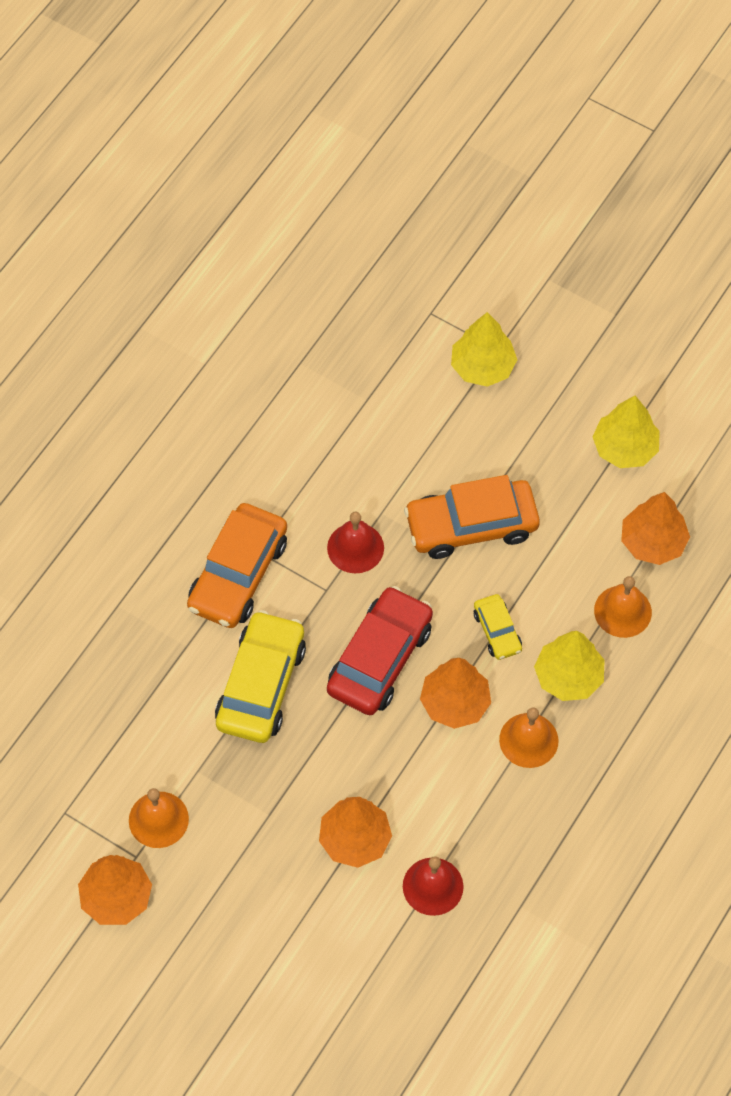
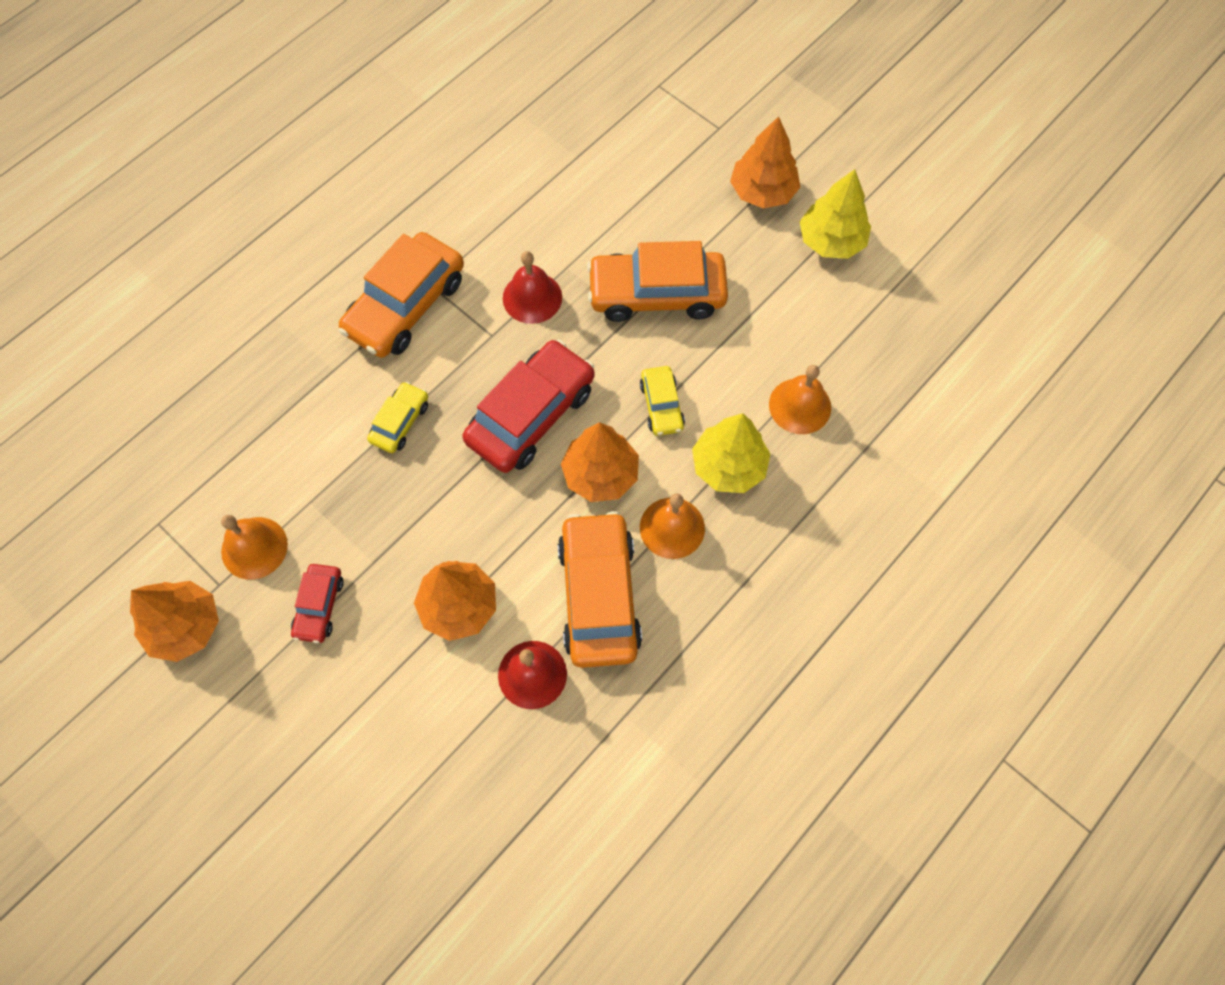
camera: 10 degrees right, 5 degrees up
yellow car [215,610,306,743] -> yellow car [367,382,428,453], size x0.51
yellow tree [451,312,517,387] -> none
orange tree [621,492,690,565] -> orange tree moved to [730,116,800,209]
none -> red car [291,564,344,643]
none -> orange car [558,511,642,668]

